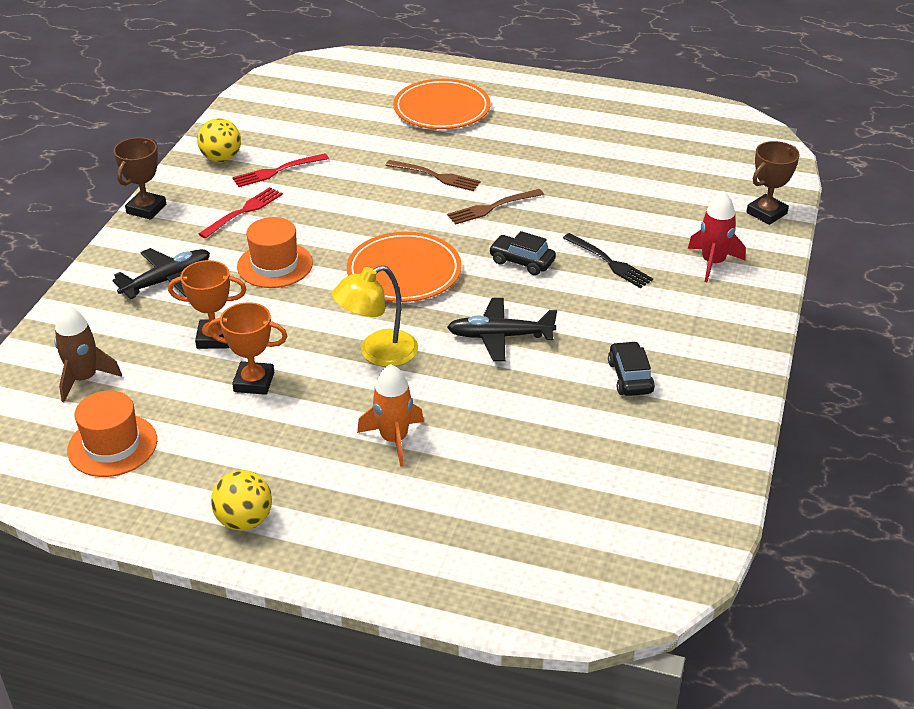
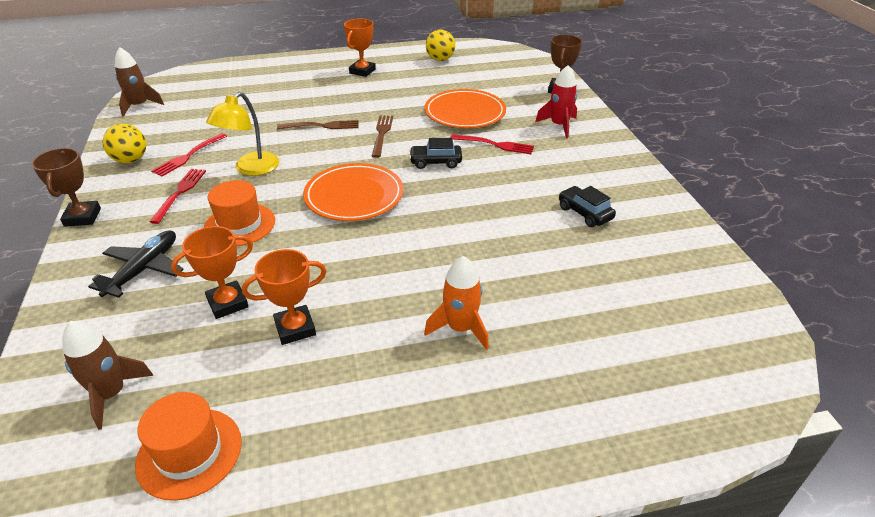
camera: 30 degrees left, 0 degrees up
yellow ball [211,470,272,531] -> yellow ball moved to [426,30,455,61]
yellow lamp [332,265,418,367] -> yellow lamp moved to [206,92,279,176]
orange plate [393,79,491,129] -> orange plate moved to [424,89,506,128]
brown fork [447,189,544,225] -> brown fork turned 150 degrees clockwise [372,115,393,158]
black plane [447,298,557,361] -> none
black fork [563,233,653,288] -> red fork [450,134,534,154]
none -> brown rocket [115,47,164,117]
none -> orange trophy [344,19,376,77]

